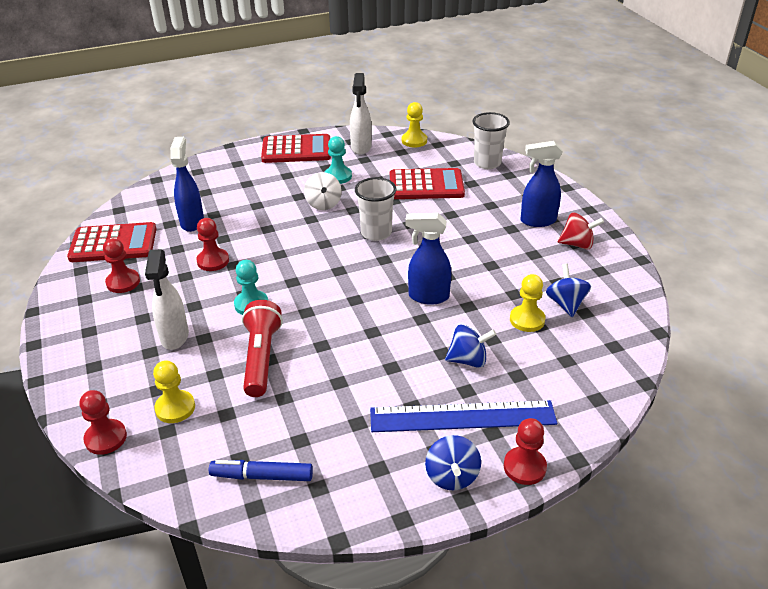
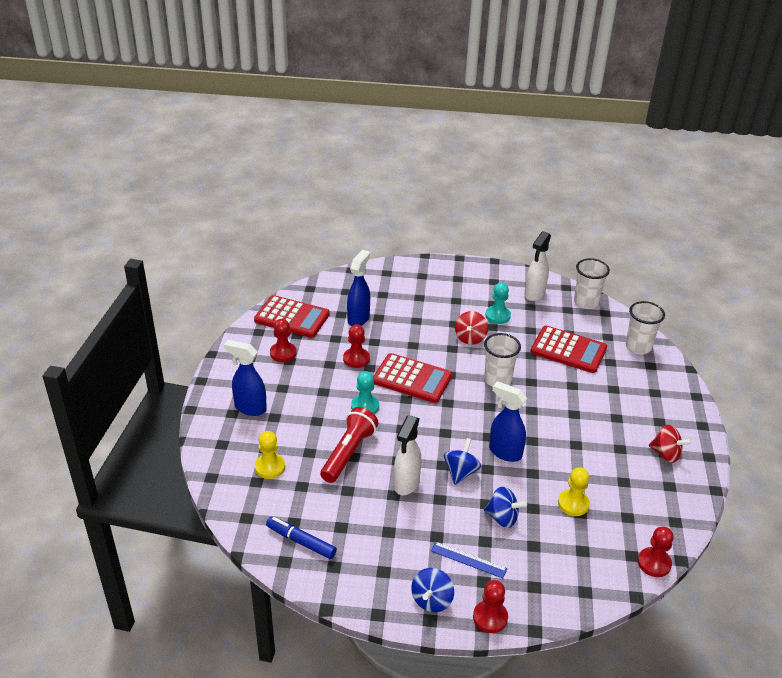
camera: 25 degrees right, 0 degrees up
red pawn [79,390,127,455] -> red pawn moved to [638,526,674,577]
white spray bottle [145,249,189,350] -> white spray bottle moved to [394,415,421,495]
red calculator [261,134,331,163] -> red calculator moved to [373,353,452,403]
white spinning top [304,172,342,210] -> red spinning top [455,311,488,345]
blue ruler [370,400,557,432] -> blue ruler [431,542,507,578], size x0.51
yellow pawn [402,102,427,147] -> white cup [574,258,610,309]
blue spray bottle [521,141,563,227] -> blue spray bottle moved to [224,340,267,416]
blue spinning top [546,263,591,317] -> blue spinning top moved to [444,438,481,485]

